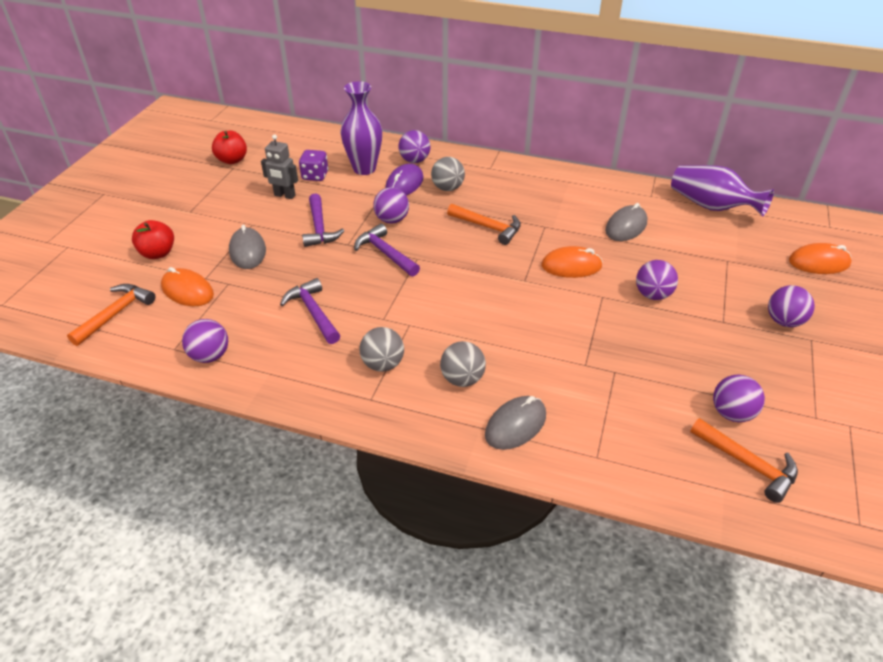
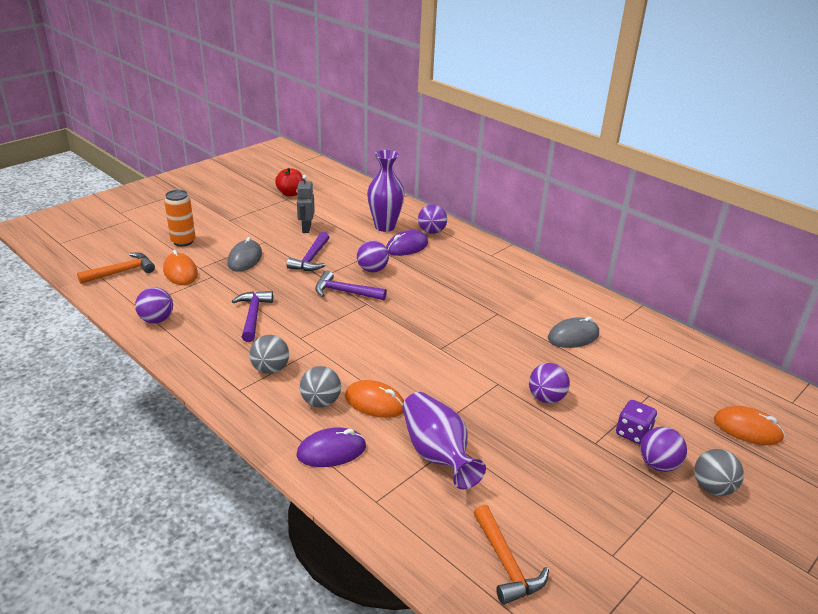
camera: 25 degrees right, 10 degrees down
red apple [132,220,174,259] -> orange can [164,190,196,246]
grey robot [261,134,298,199] -> grey robot turned 45 degrees clockwise [297,175,315,233]
purple dice [299,150,328,181] -> purple dice moved to [616,400,657,445]
purple hammer [354,224,420,276] -> purple hammer turned 60 degrees counterclockwise [315,270,387,300]
grey ball [431,157,465,191] -> grey ball moved to [694,449,744,496]
orange hammer [447,204,521,245] -> none
grey mouse [485,396,546,450] -> purple mouse [297,427,366,467]
orange mouse [541,246,603,278] -> orange mouse moved to [345,380,404,418]
purple vase [671,165,774,216] -> purple vase moved to [402,392,486,489]
purple ball [713,374,765,422] -> none

